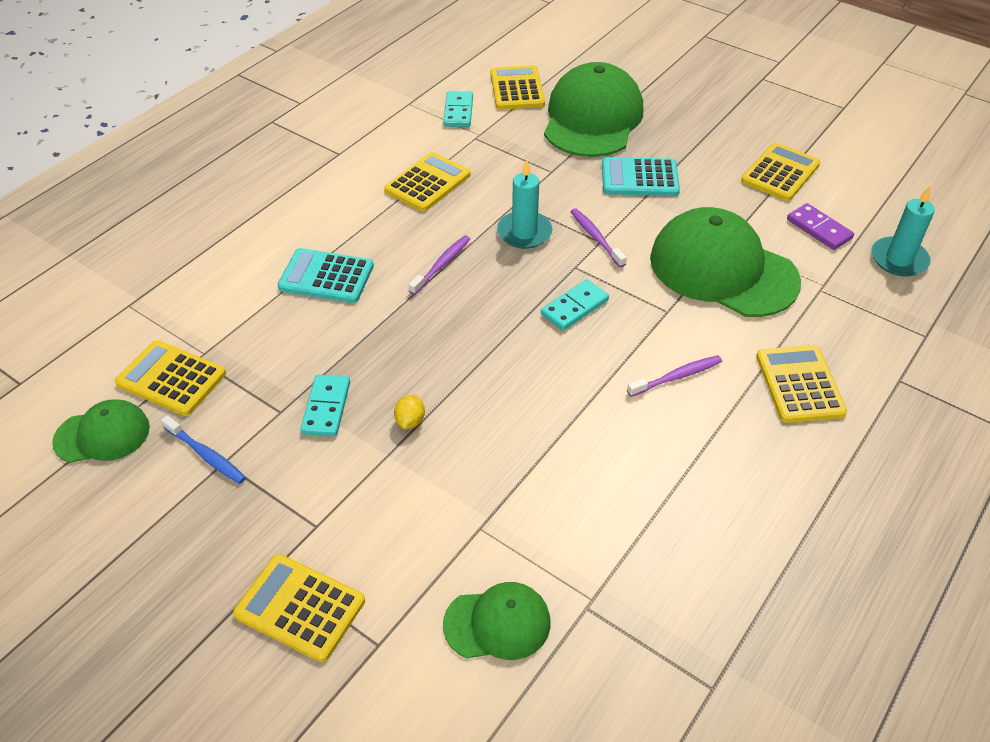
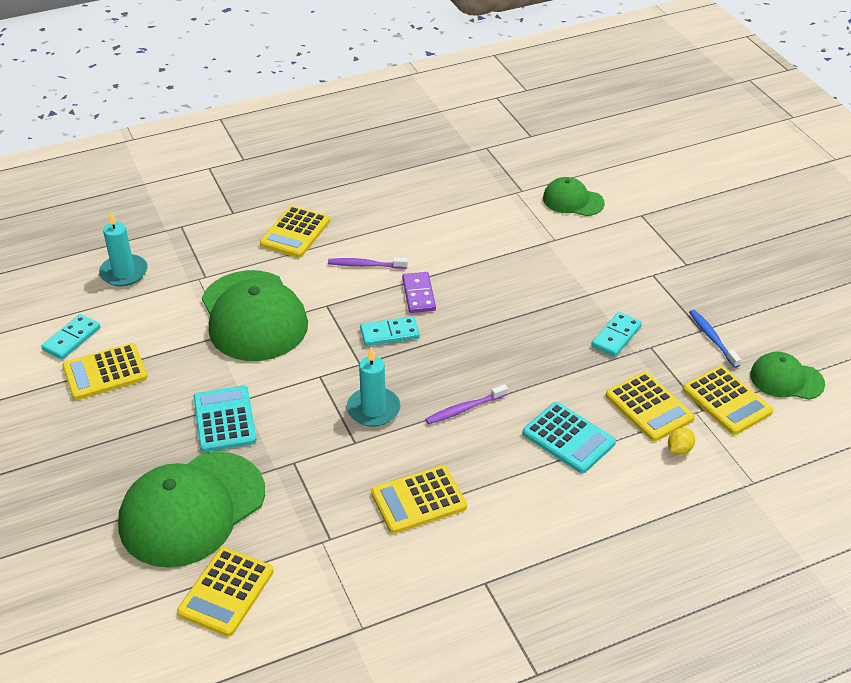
camera: 150 degrees left, 5 degrees down
yellow calculator [233,554,365,662] -> yellow calculator moved to [606,372,695,441]
yellow lemon [394,394,425,429] -> yellow lemon moved to [668,428,695,455]
turquoise domino [443,91,473,127] -> turquoise domino moved to [41,314,101,360]
purple toothbrush [570,208,627,267] -> none
turquoise calculator [602,157,680,196] -> turquoise calculator turned 135 degrees counterclockwise [193,385,257,452]
purple domino [787,203,854,250] -> purple domino moved to [402,272,436,313]

